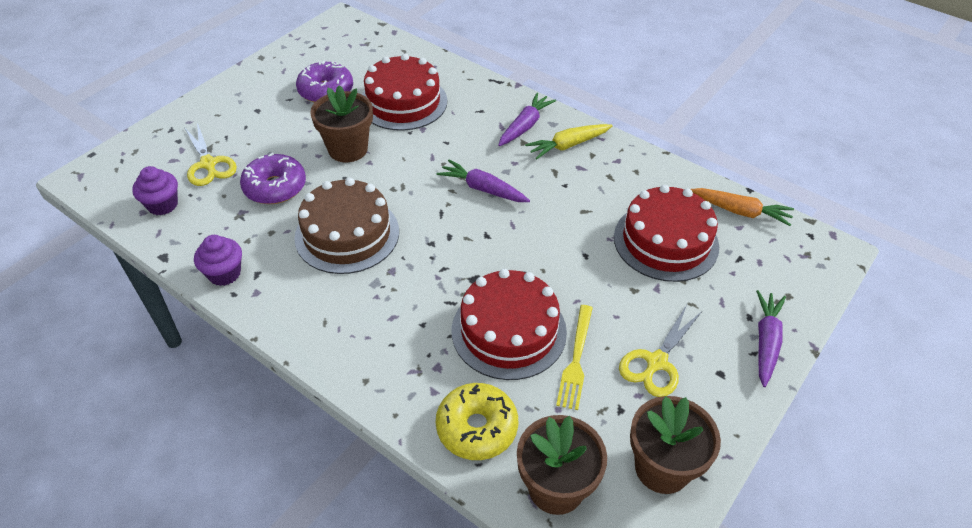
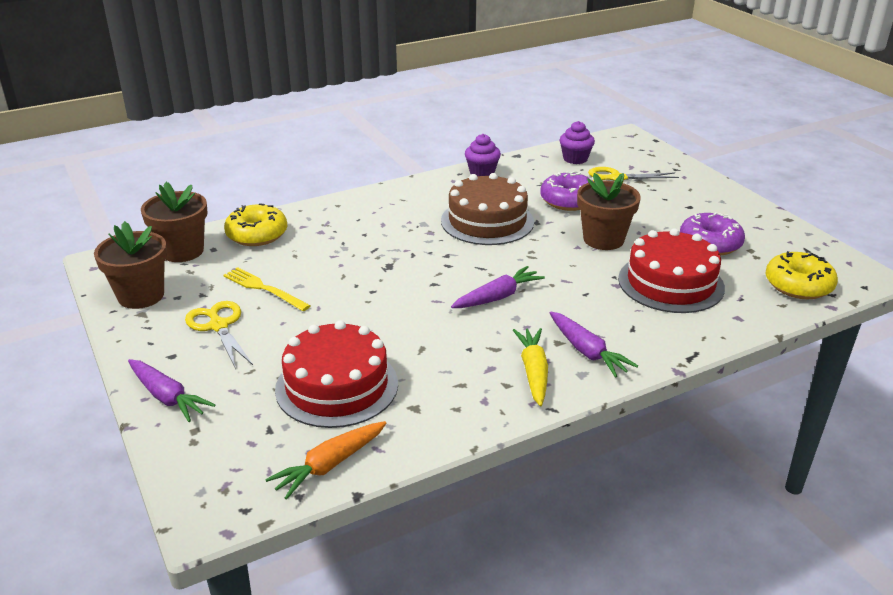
camera: 115 degrees right, 15 degrees down
red cake [452,269,567,380] -> none
none -> yellow donut [766,251,838,299]

